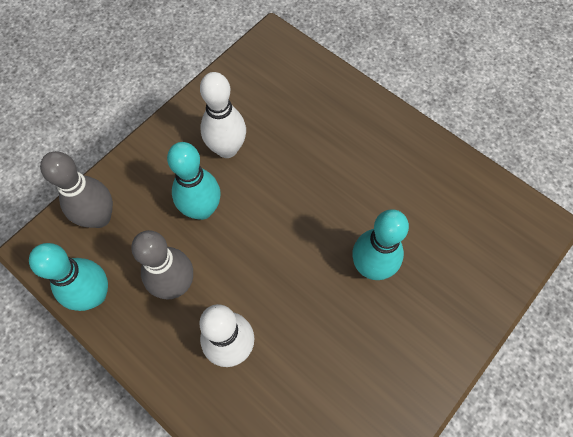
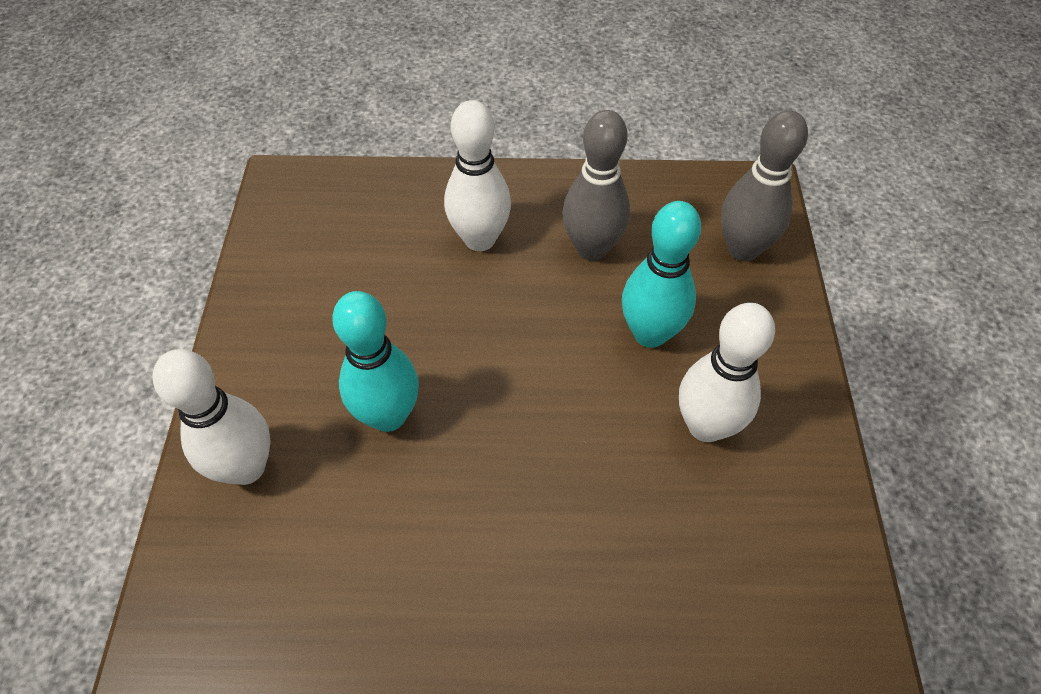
camera: 140 degrees right, 10 degrees down
turquoise bowling pin [29,243,108,311] -> none
none -> white bowling pin [153,349,271,485]

